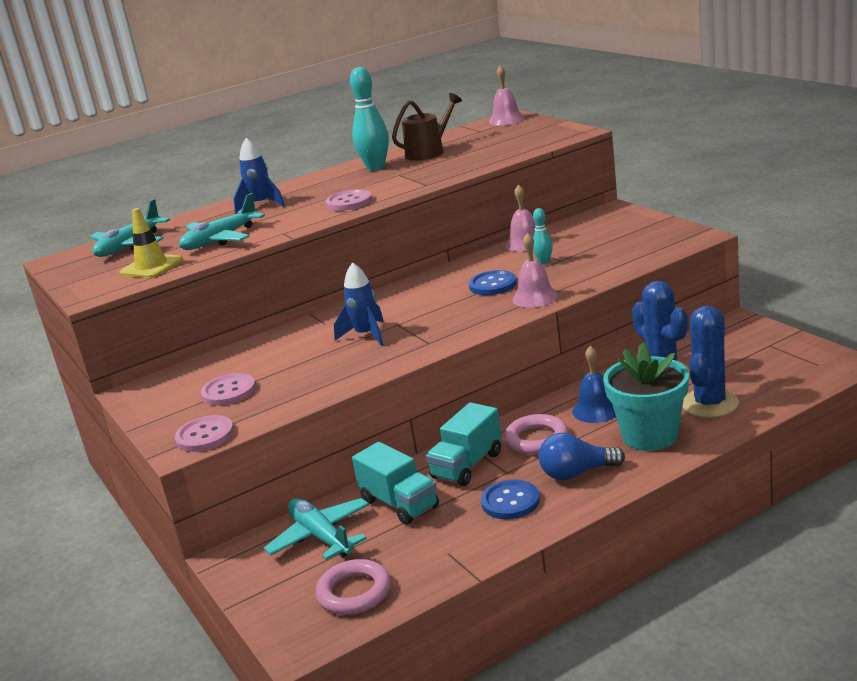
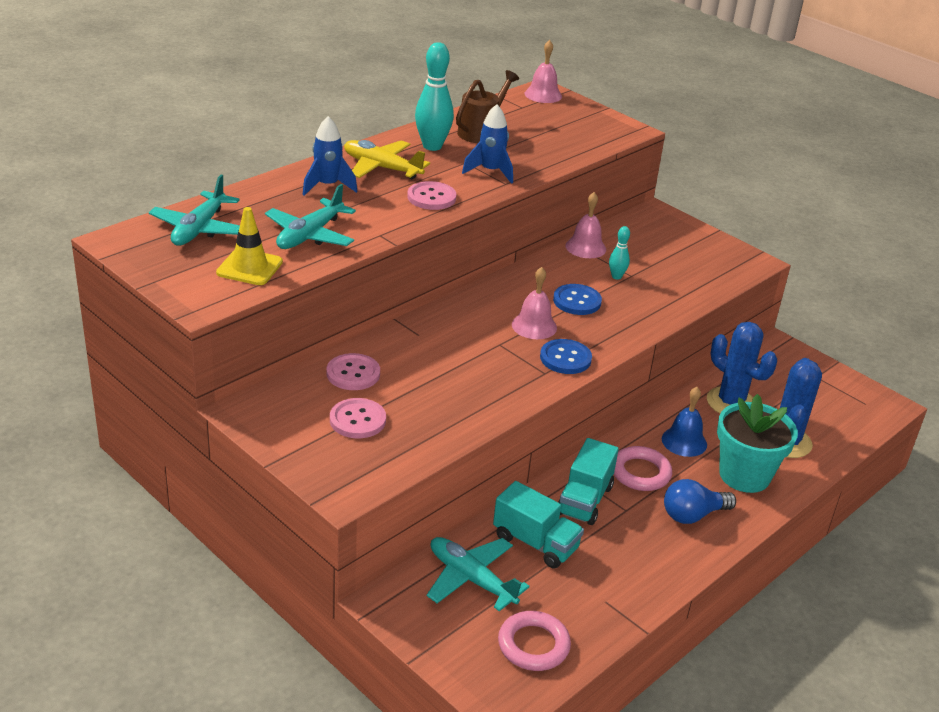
camera: 20 degrees left, 10 degrees up
pink button [175,415,234,452] -> pink button moved to [327,353,380,390]
blue rocket [334,262,384,346] -> blue rocket moved to [462,104,513,184]
blue button [481,480,540,519] -> blue button moved to [540,339,592,374]
pink bell [512,233,558,308] -> pink bell moved to [512,267,557,339]
none -> yellow plane [344,140,430,179]

